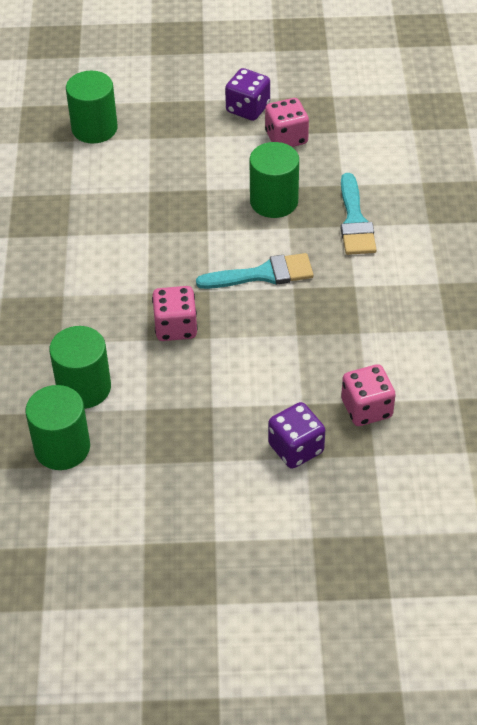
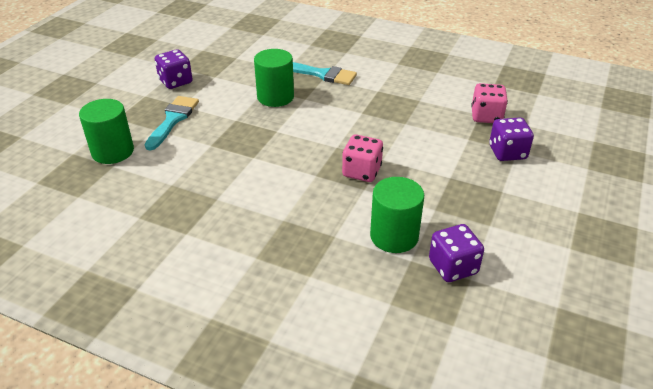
camera: 65 degrees left, 10 degrees down
green cylinder [26,385,90,470] -> purple dice [429,224,484,282]
turquoise brush [196,253,314,289] -> turquoise brush moved to [145,96,199,151]
pink dice [265,98,309,147] -> none

